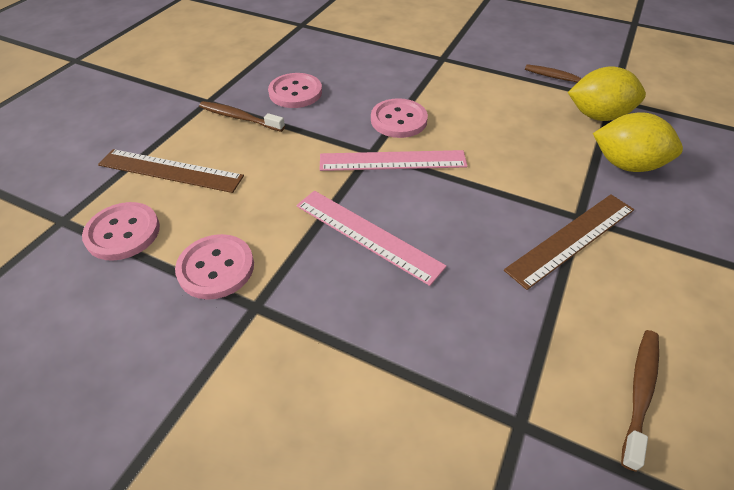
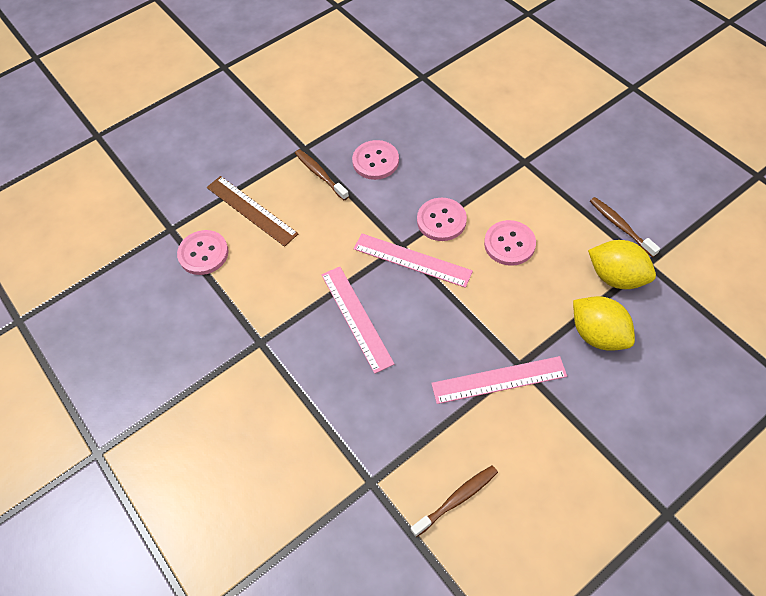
camera: 30 degrees right, 10 degrees up
pink button [175,234,254,300] -> pink button moved to [484,220,536,266]
brown ruler [504,195,634,290] -> pink ruler [431,356,567,404]

